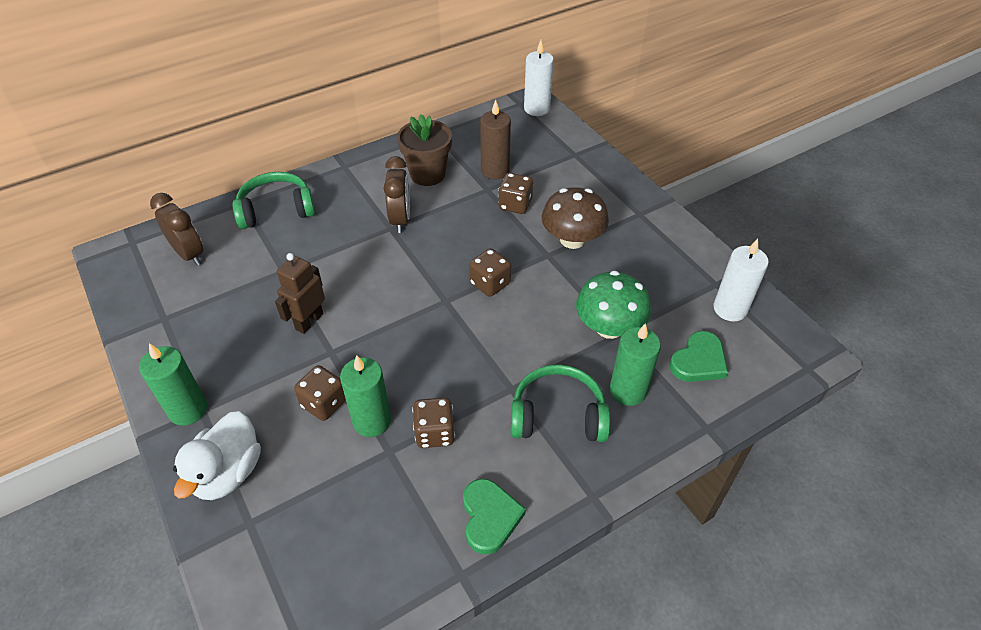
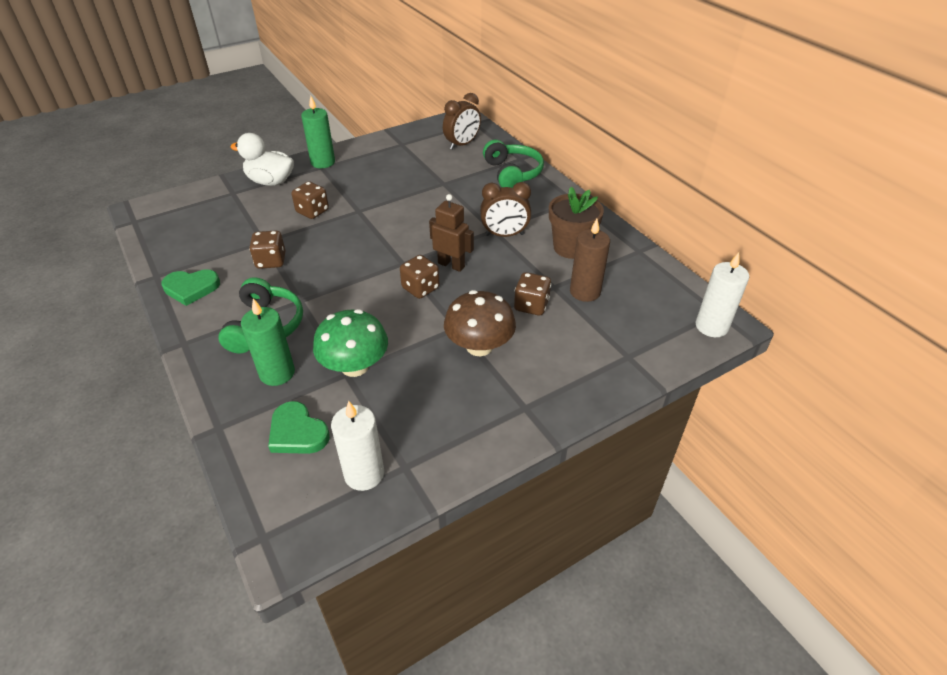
camera: 90 degrees right, 5 degrees down
brown robot [275,253,325,334] -> brown robot moved to [429,194,474,272]
green candle [340,355,391,437] -> none

